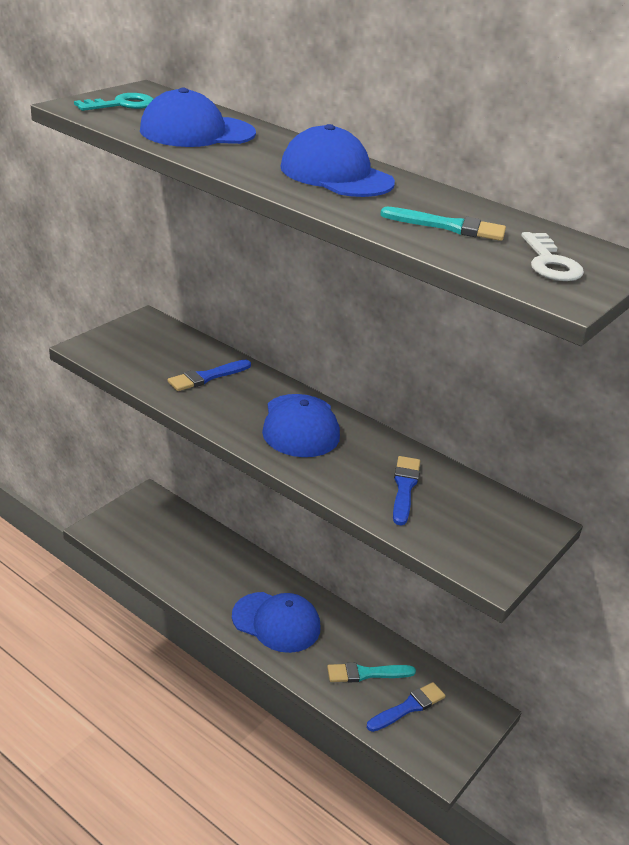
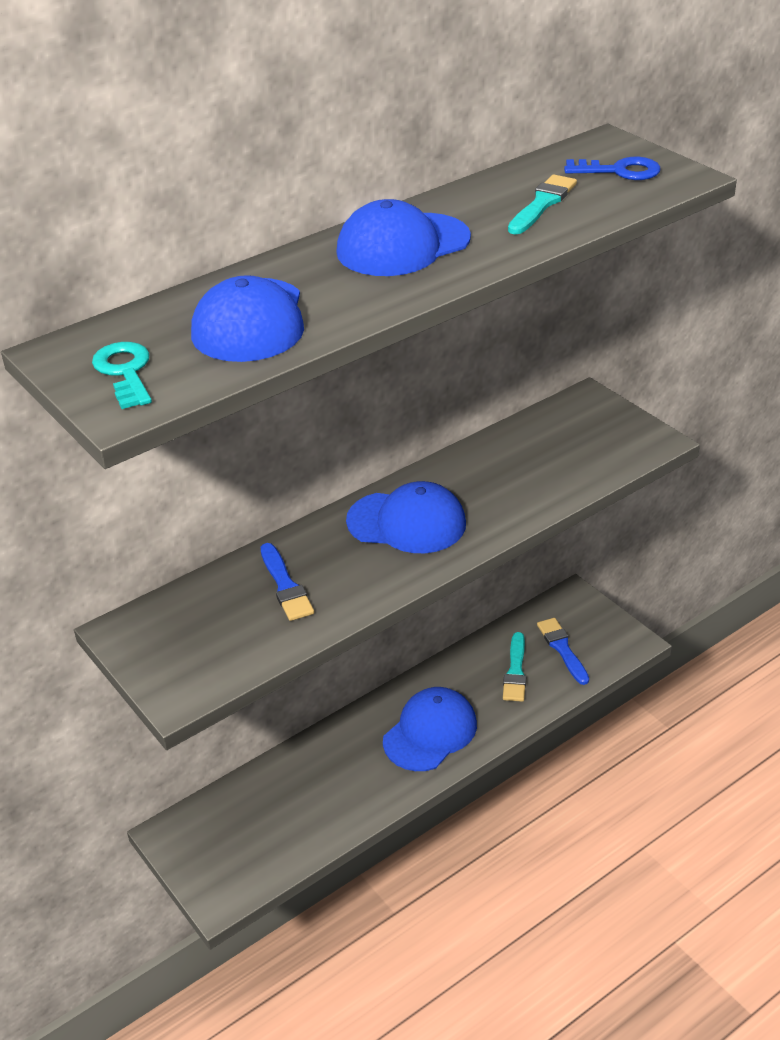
camera: 70 degrees left, 5 degrees up
blue brush [393,456,420,526] -> none
white key [521,232,584,281] -> blue key [564,157,661,180]

